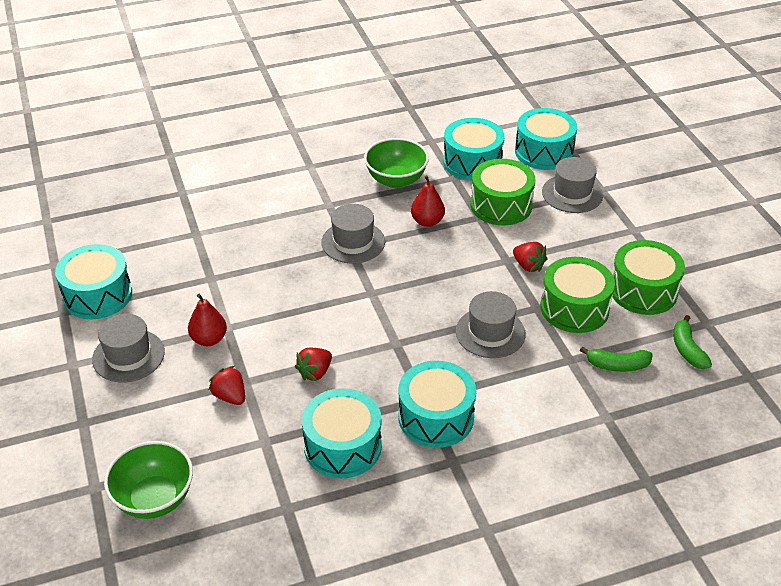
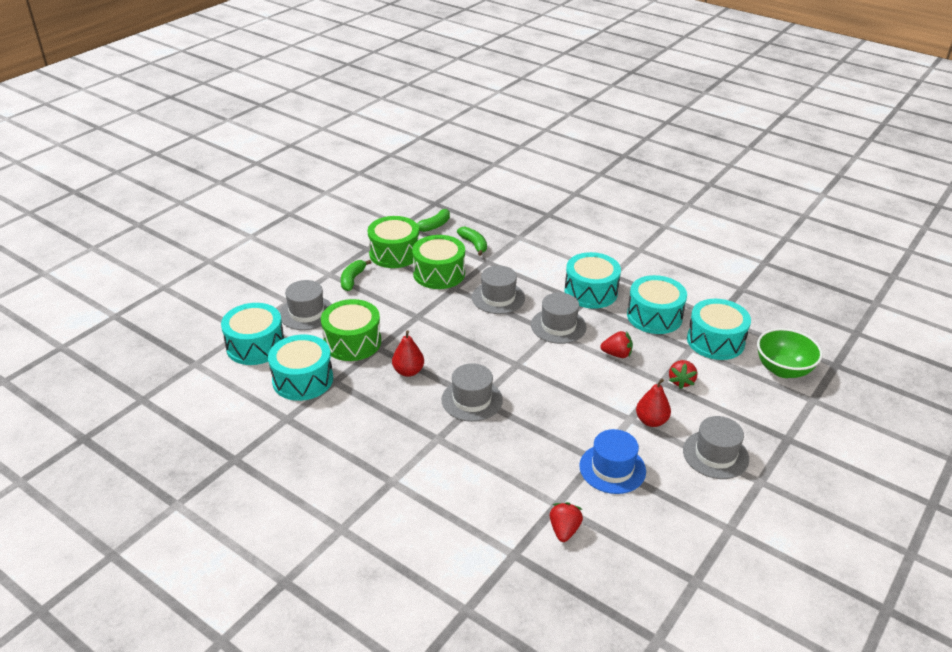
camera: 125 degrees left, 5 degrees down
turquoise drum [55,244,132,319] -> turquoise drum moved to [687,299,751,360]
green bowl [364,138,429,188] -> none
red strawberry [513,242,547,272] -> red strawberry moved to [550,502,583,542]
none -> green banana [341,260,372,291]
none -> grey hat [531,293,587,344]
none -> blue hat [579,429,646,494]

